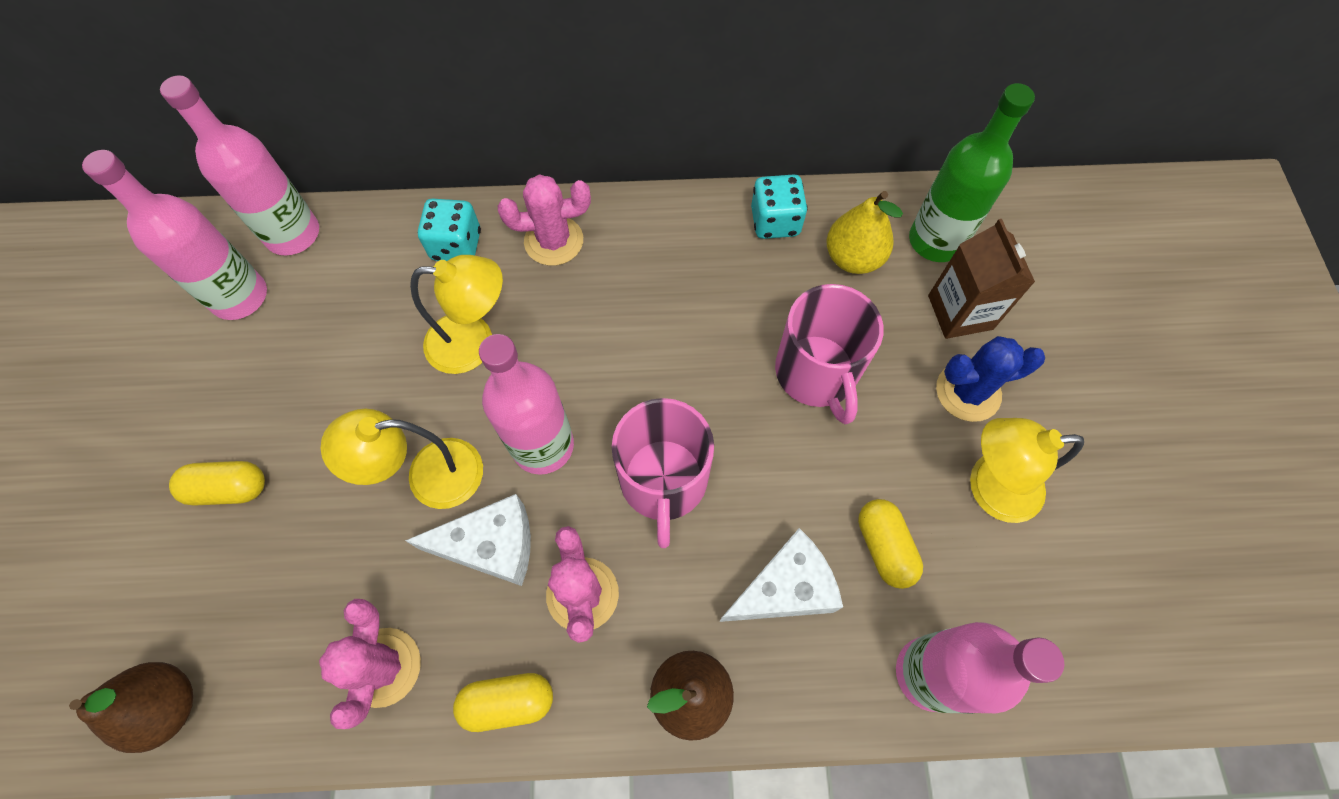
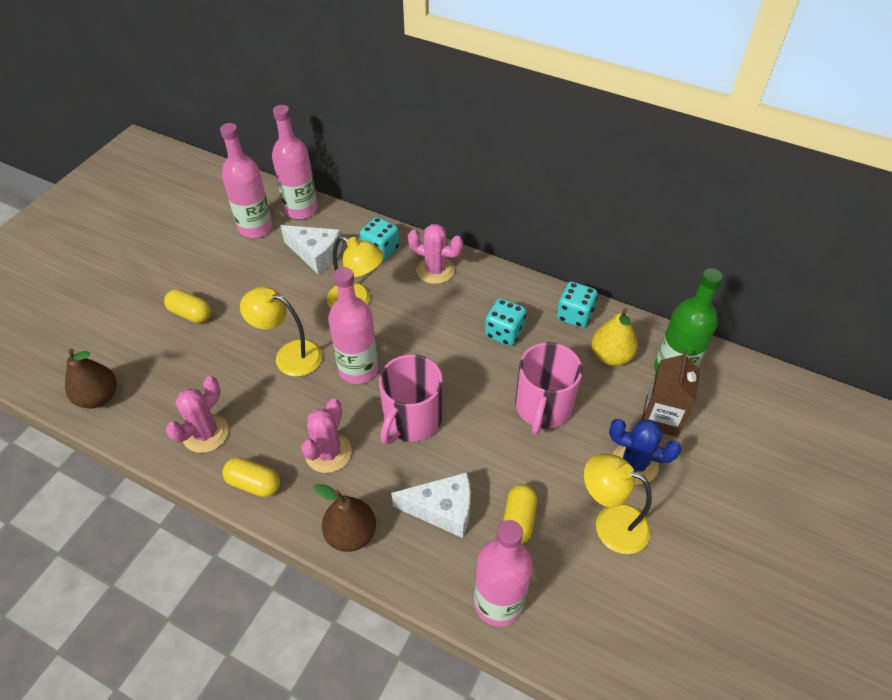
camera: 30 degrees right, 15 degrees down
white cheese [405,494,531,586] -> white cheese moved to [280,225,342,275]
none -> turquoise dice [485,298,526,346]

